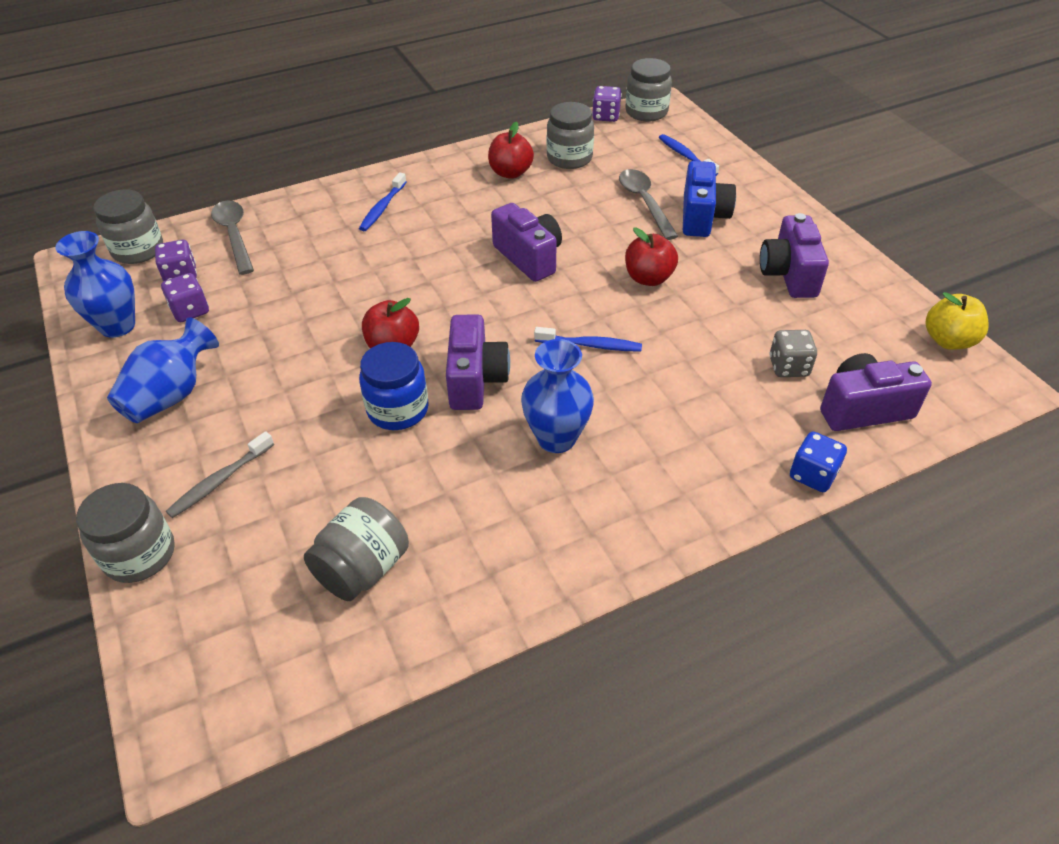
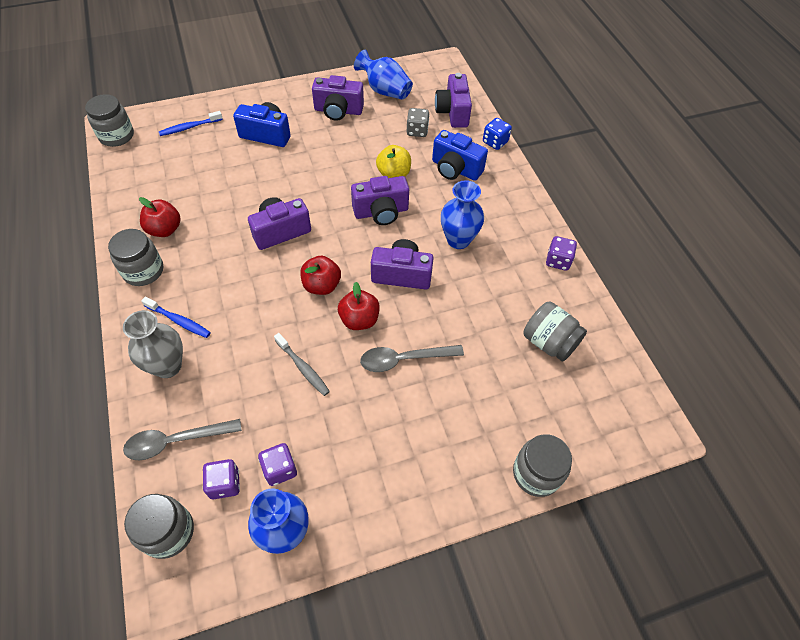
camera: 85 degrees left, 10 degrees up
blue vase [107,317,219,423] -> blue vase moved to [354,50,413,100]
grey toothbrush [166,431,274,518] -> grey toothbrush moved to [274,333,330,396]
blue jar [359,342,429,430] -> none
blue toothbrush [534,327,642,352] -> purple camera [351,176,409,225]
grey jar [547,102,594,169] -> grey jar moved to [108,229,163,286]
purple dice [592,86,622,122] -> purple dice moved to [546,236,577,271]
grey spoon [619,169,678,240] -> grey spoon moved to [360,345,464,372]
red apple [625,227,678,286] -> red apple moved to [300,256,341,295]
yellow apple [925,292,989,350] -> yellow apple moved to [376,145,411,178]
none -> grey vase [123,310,183,378]
none -> blue camera [432,130,488,181]

